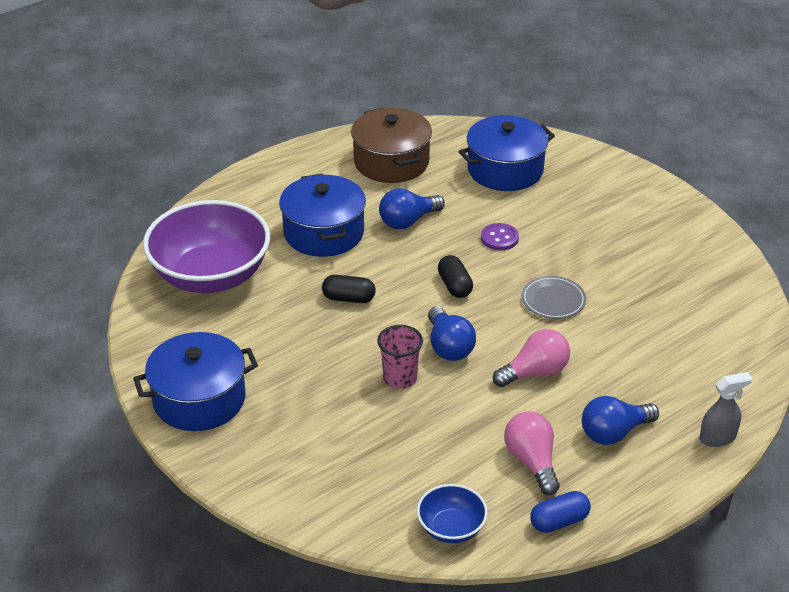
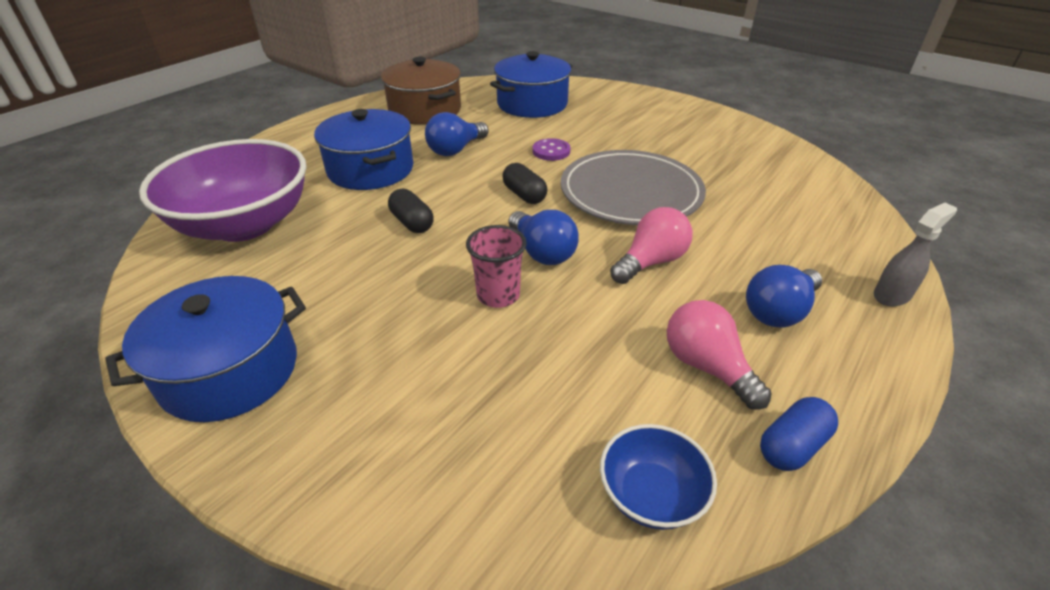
camera: 15 degrees left, 0 degrees up
black capsule [322,275,376,303] -> black capsule turned 60 degrees clockwise [388,189,434,233]
grey plate [522,276,586,319] -> grey plate [561,150,706,225], size x2.07

